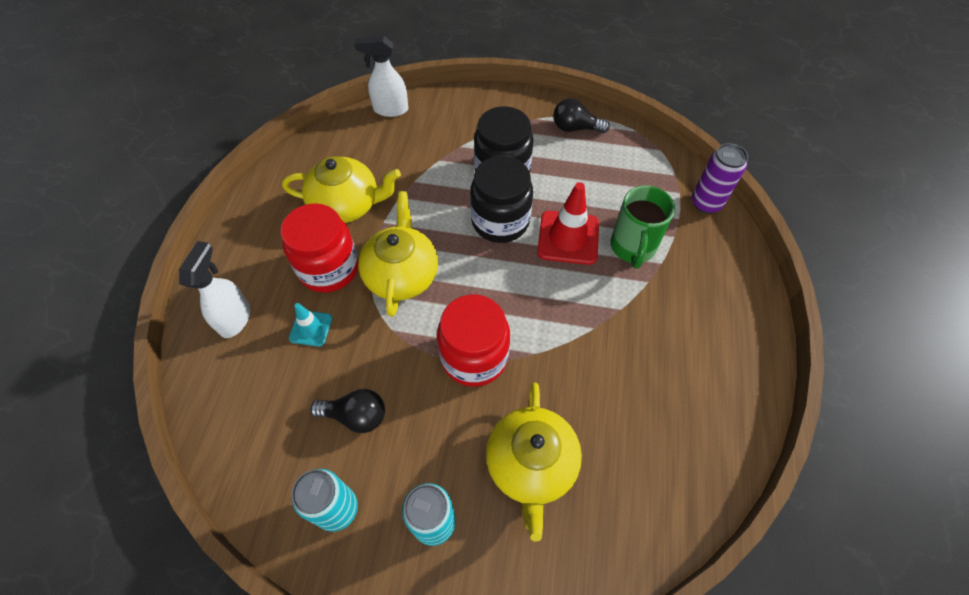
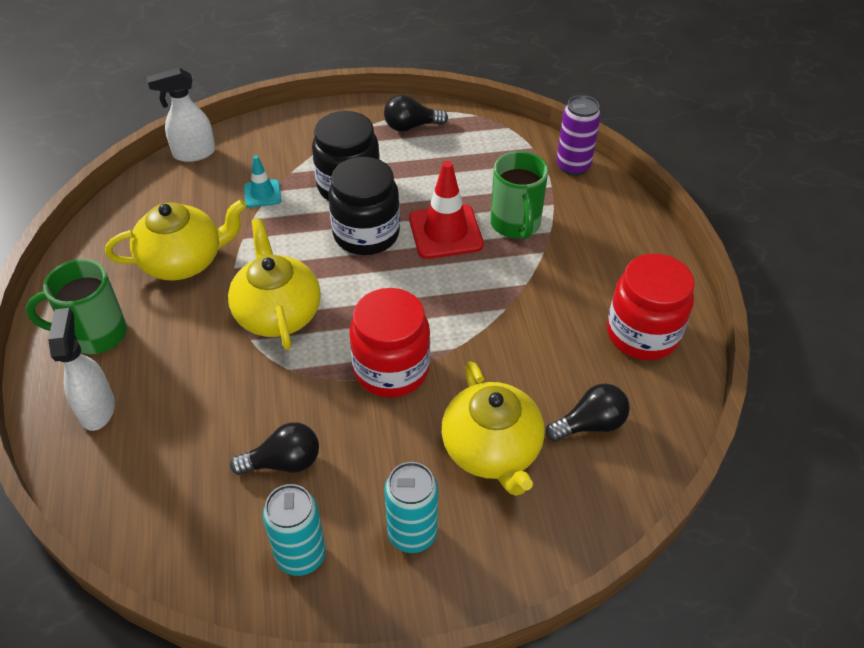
camera: 20 degrees left, 10 degrees down
red jar [280,203,359,293] -> red jar moved to [607,254,695,360]
turquoise traffic cone [289,303,332,347] -> turquoise traffic cone moved to [244,155,281,208]
none -> green mug [26,259,127,354]
none -> black light bulb [546,383,630,442]

